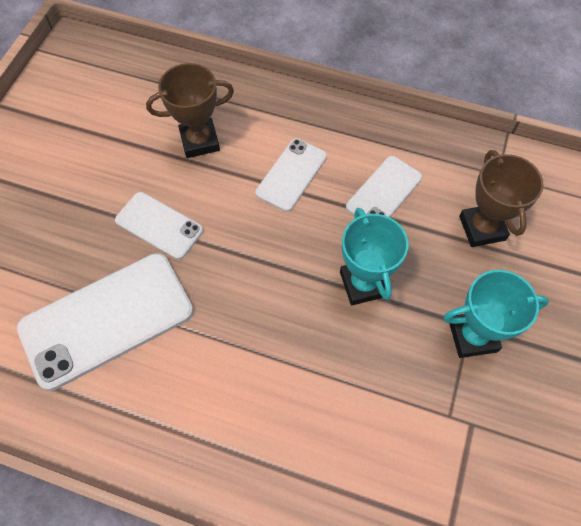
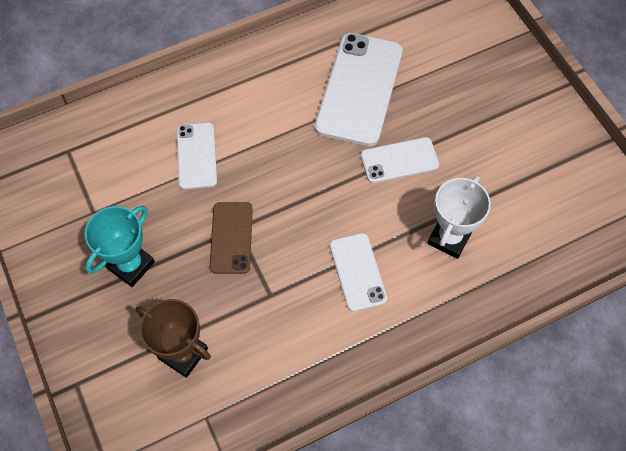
camera: 135 degrees right, 0 degrees up
brown trophy [146,63,234,158] -> white trophy [427,175,491,259]
turquoise trophy [340,208,408,306] -> brown phone [210,202,253,274]
white phone [346,156,422,217] -> white phone moved to [177,122,217,189]

